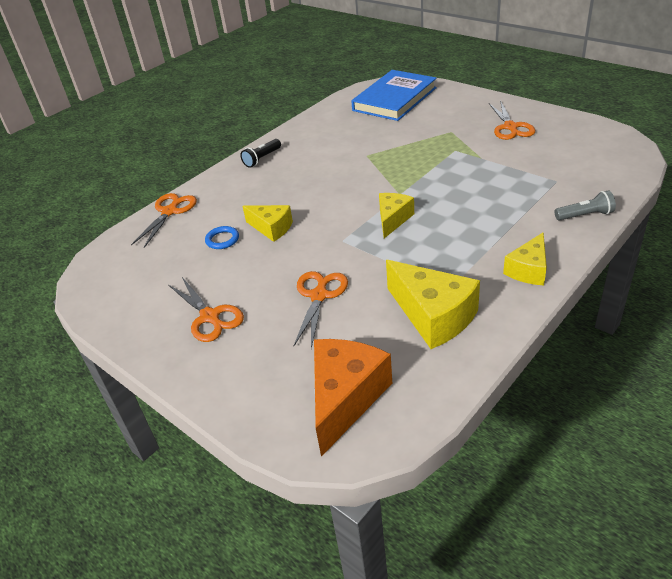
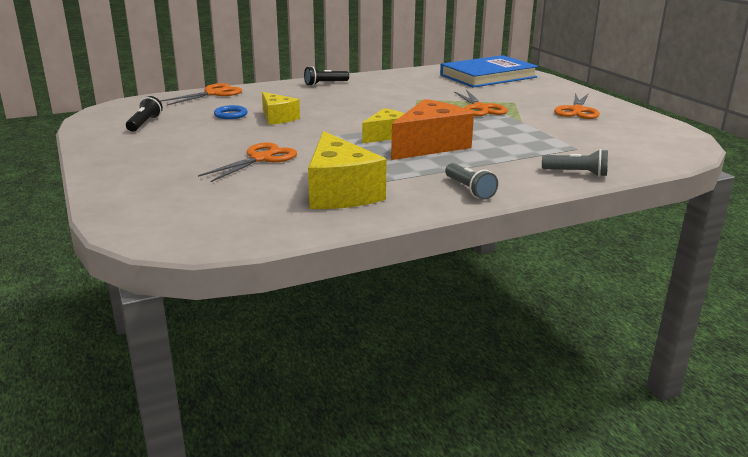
camera: 20 degrees right, 15 degrees down
orange scissors [168,277,244,342] -> orange scissors moved to [454,90,507,116]
orange cheese [314,339,392,457] -> orange cheese moved to [391,99,474,160]
yellow cheese [503,232,547,285] -> grey flashlight [445,163,498,200]
none -> black flashlight [126,96,163,132]

